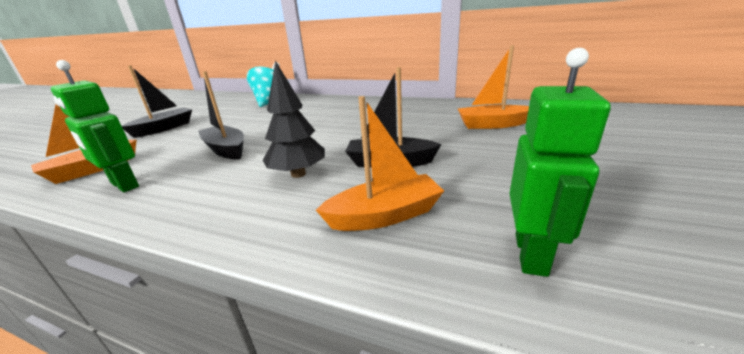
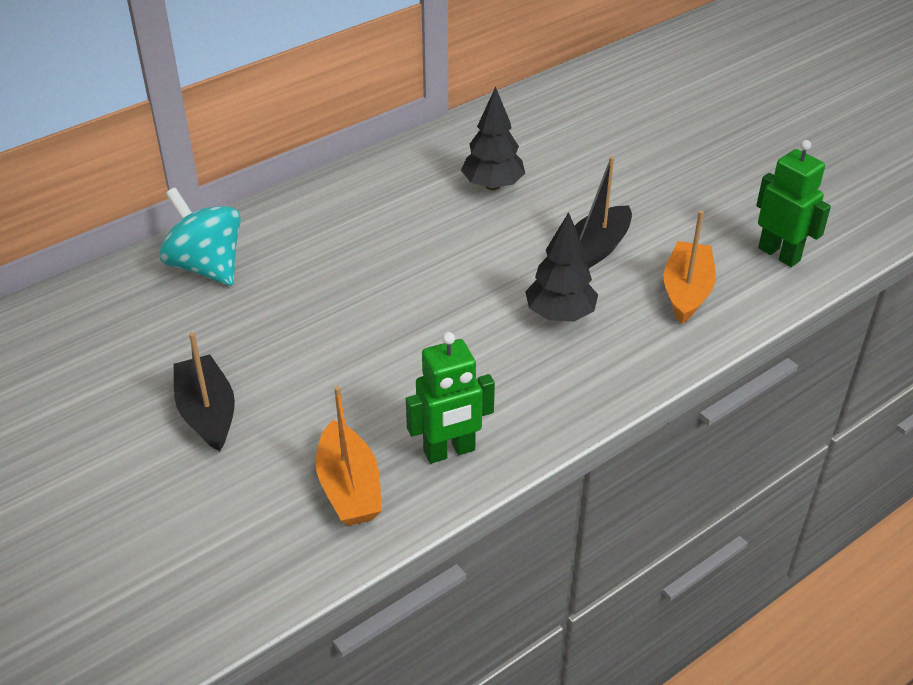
camera: 60 degrees left, 15 degrees up
black boat [198,71,244,159] -> none
orange boat [458,45,529,129] -> none
none -> black tree [461,87,525,190]

